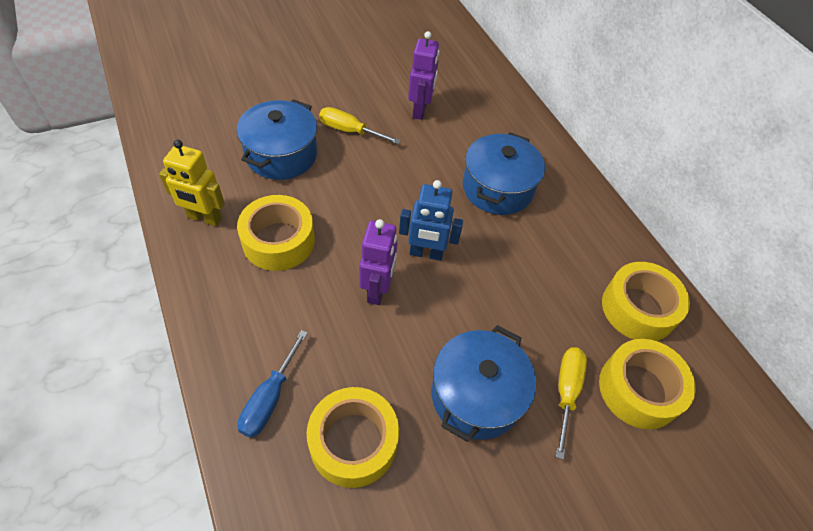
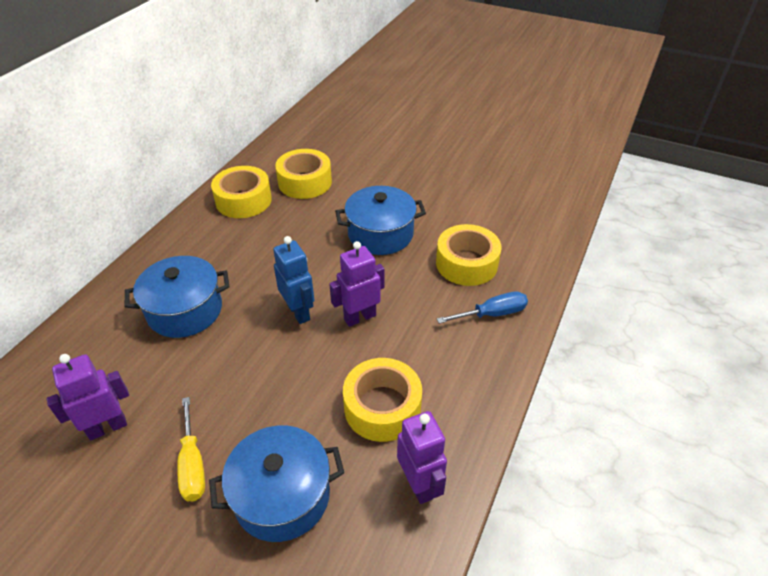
camera: 125 degrees left, 10 degrees down
yellow robot [159,140,225,226] -> purple robot [397,411,447,504]
yellow screwdriver [556,347,587,460] -> none

